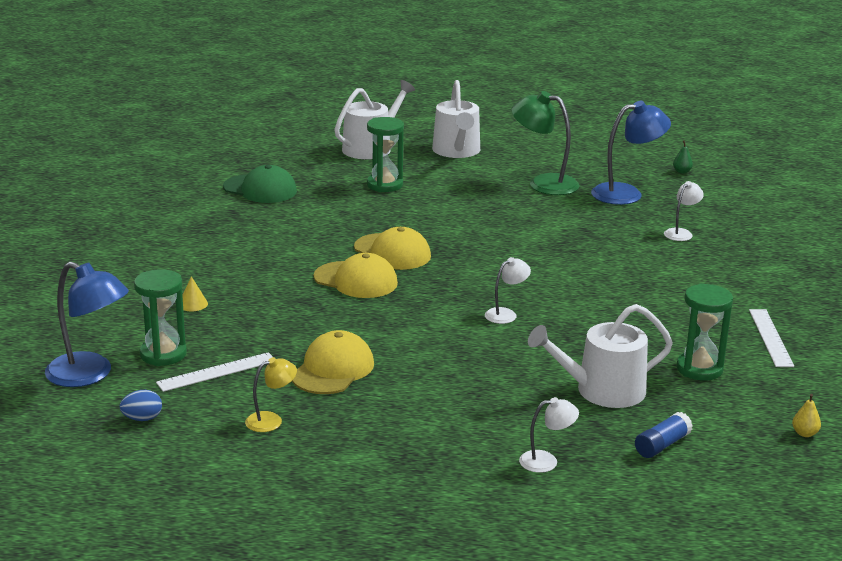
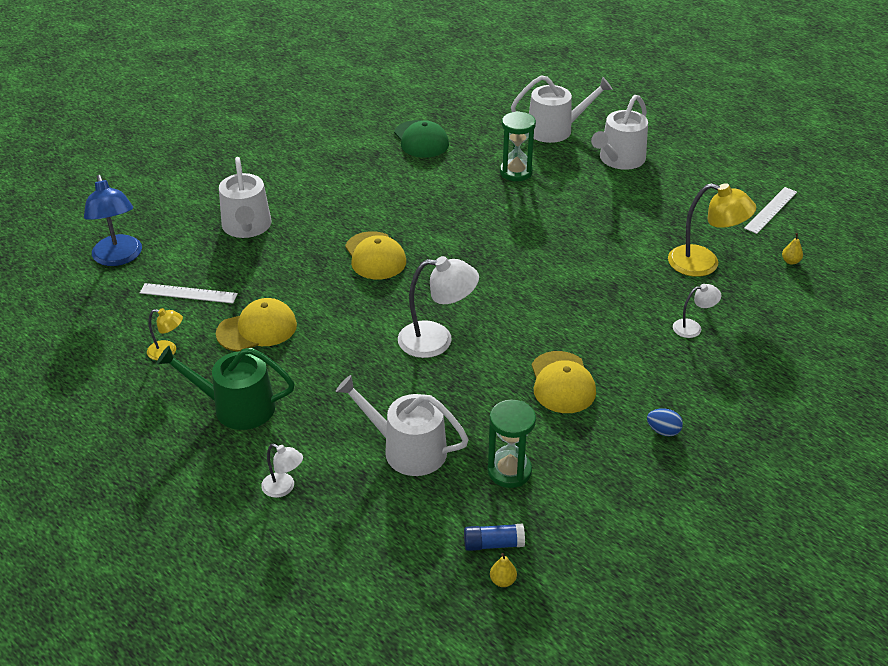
camera: 40 degrees right, 15 degrees up
blue egg [120,390,162,421] -> blue egg moved to [647,408,683,437]
green hourglass [134,269,187,366] -> none
yellow cone [182,276,208,311] -> white watering can [219,157,271,238]
yellow cap [354,227,431,270] -> yellow cap moved to [532,351,596,413]
white lamp [485,257,531,324] -> white lamp [398,256,479,358], size x1.87
green lamp [511,91,580,195] -> none
blue lamp [591,101,671,205] -> yellow lamp [668,183,756,277]
blue glue stick [635,412,693,458] -> blue glue stick moved to [464,524,525,551]
green pear [673,140,693,174] -> yellow pear [782,233,803,265]
white ruler [749,309,794,367] -> white ruler moved to [744,187,797,234]
none -> green watering can [157,346,295,430]

